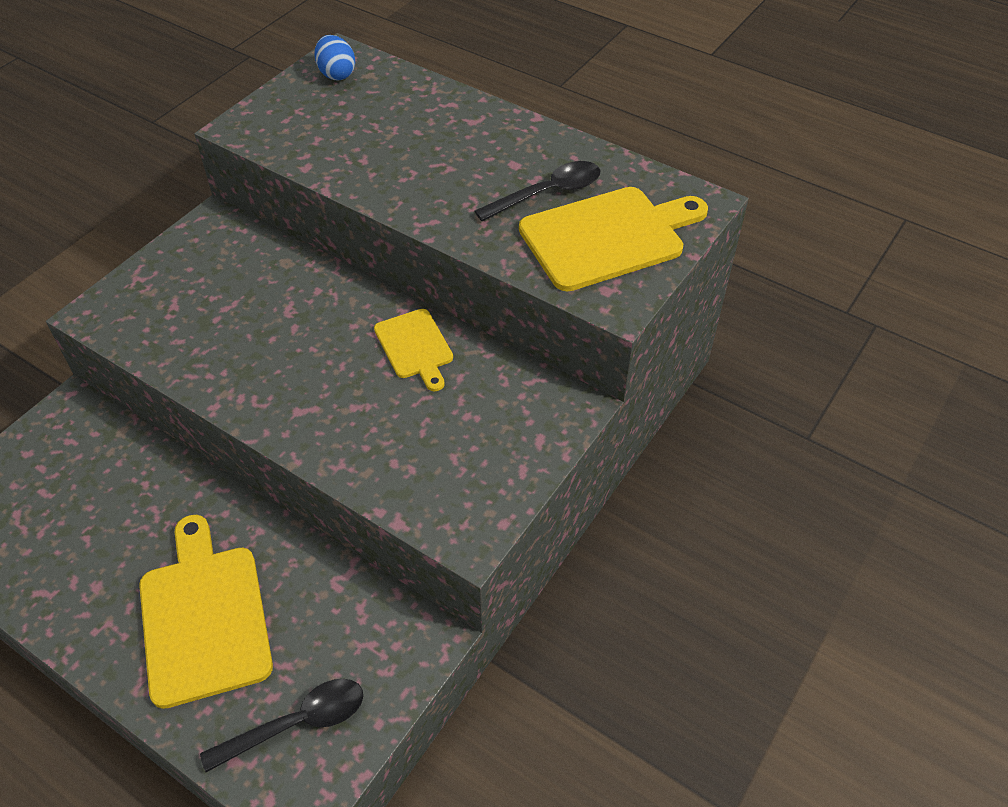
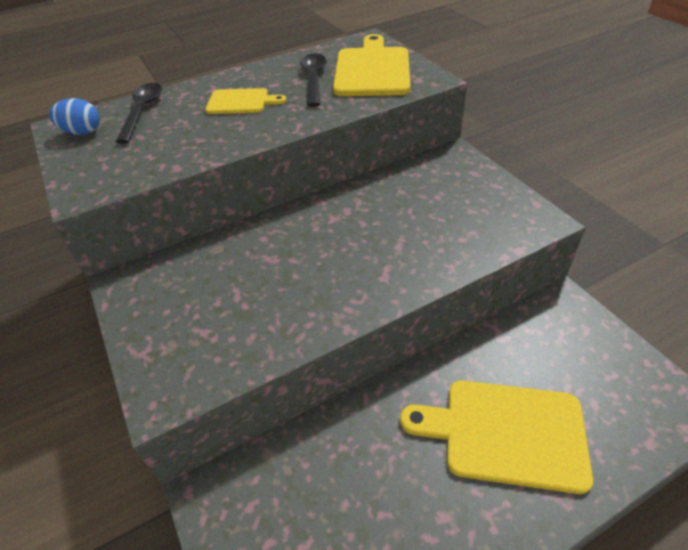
camera: 60 degrees left, 5 degrees down
black spoon [200,679,363,772] -> black spoon moved to [115,83,162,144]
yellow cutting board [374,309,453,391] -> yellow cutting board moved to [205,88,286,114]

